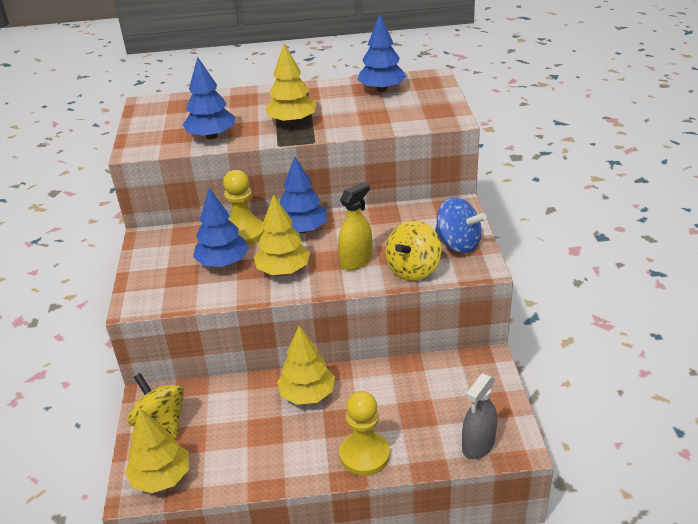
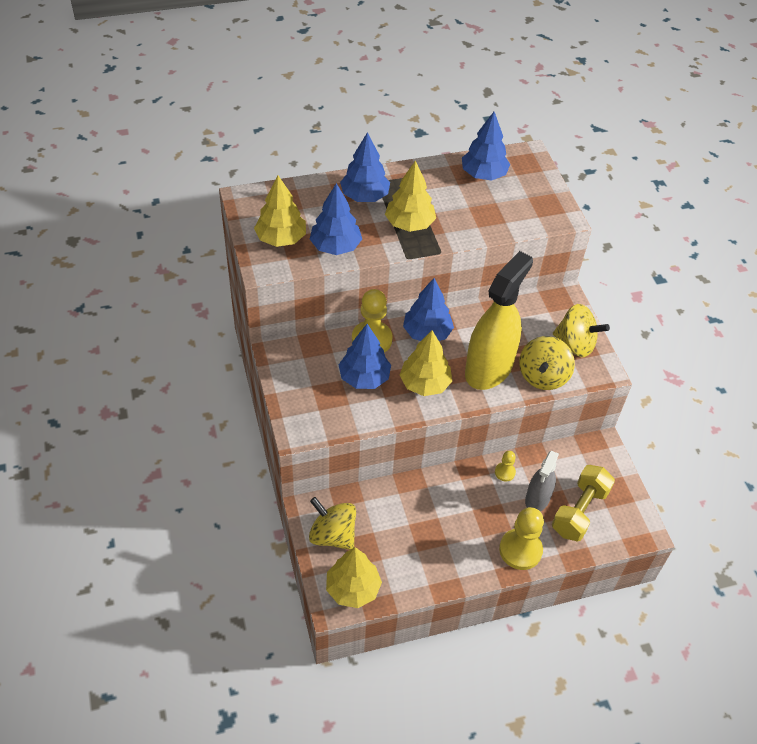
camera: 15 degrees left, 15 degrees up
yellow tree [277,326,335,405] -> yellow tree moved to [254,175,306,247]
yellow spray bottle [338,182,372,270] -> yellow spray bottle [465,251,533,390], size x1.80
blue spinning top [435,197,487,254] -> yellow spinning top [553,304,610,357]
grey spray bottle [462,373,497,459] -> grey spray bottle moved to [525,451,559,511]
none -> blue tree [340,132,390,202]
none -> yellow pawn [495,451,516,482]
none -> yellow dumbbell [552,465,615,541]

